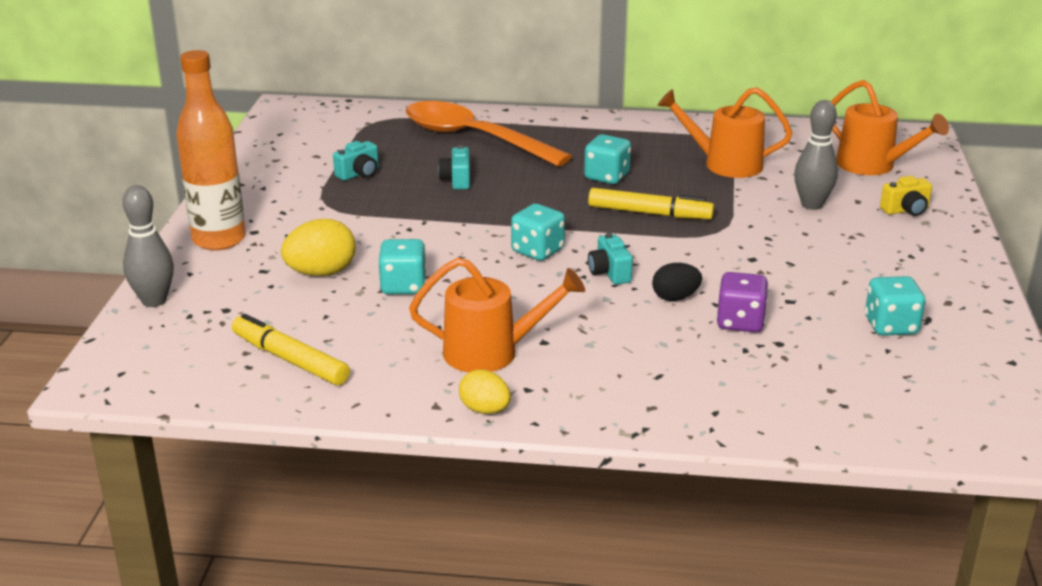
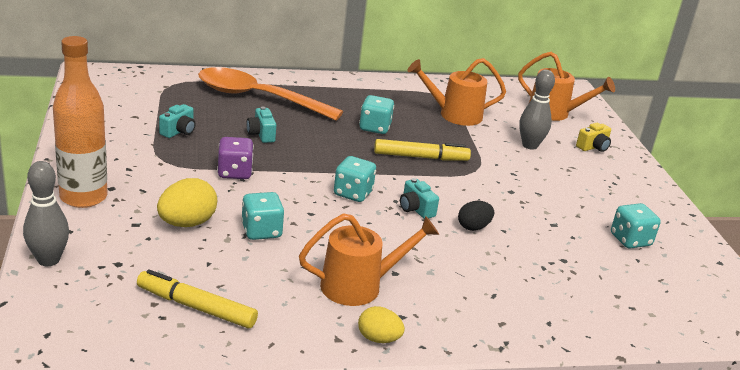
camera: 20 degrees left, 0 degrees up
purple dice [716,272,769,332] -> purple dice moved to [217,137,254,179]

